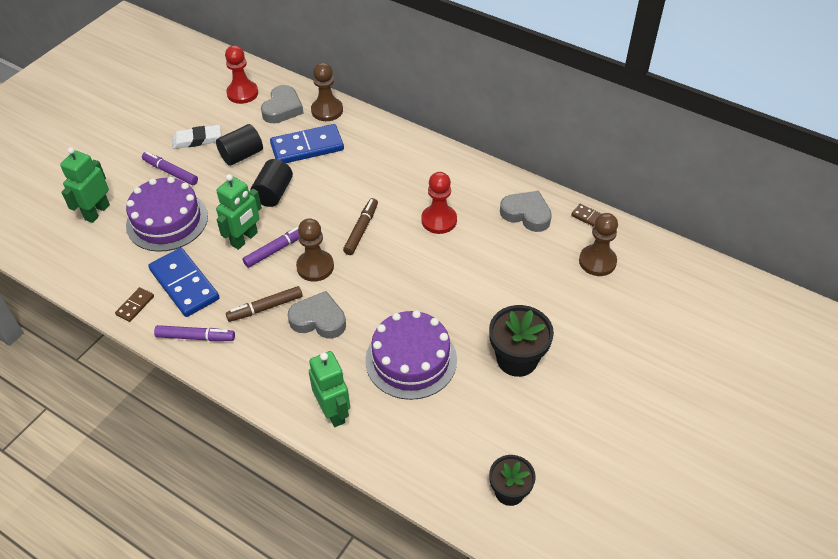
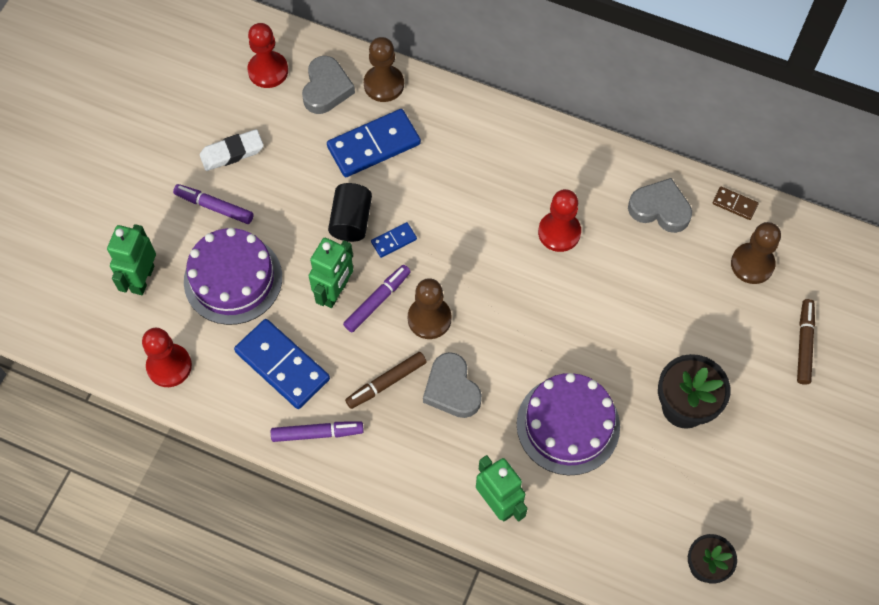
camera: 10 degrees left, 15 degrees up
brown domino [115,287,154,322] -> none
black cylinder [216,124,263,166] -> none
grey heart [288,291,346,338] -> grey heart turned 120 degrees counterclockwise [423,352,482,418]
brown marker [343,198,378,255] -> brown marker moved to [797,299,815,385]
none -> red pawn [142,328,192,387]
none -> blue domino [371,222,417,258]

